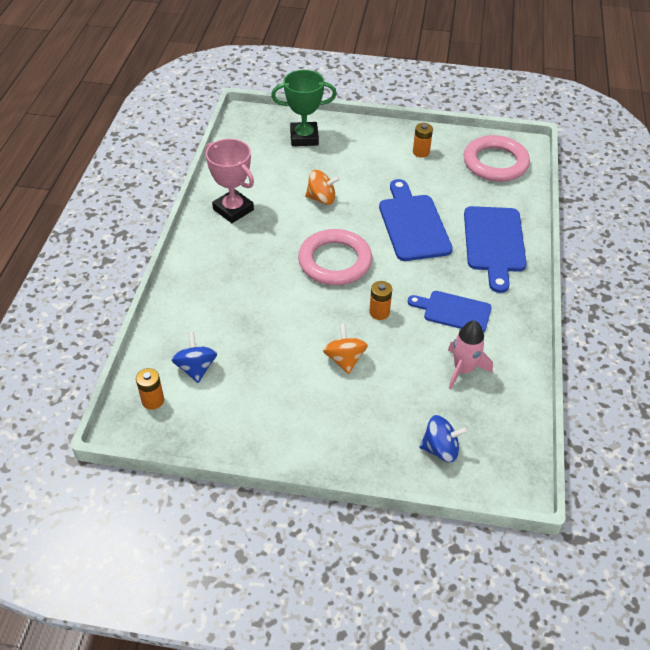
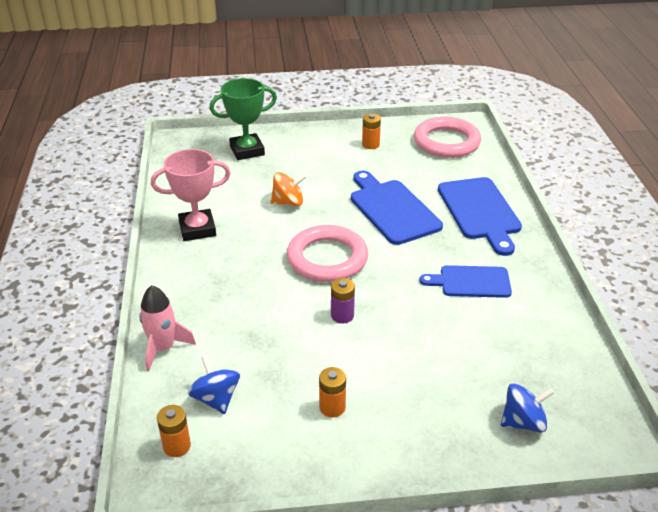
camera: 15 degrees left, 10 degrees down
pink trophy [206,139,254,223] -> pink trophy turned 45 degrees counterclockwise [151,149,231,241]
orange spinning top [323,323,368,374] -> none
orange battery [369,281,392,320] -> orange battery moved to [319,367,346,418]
pink rocket [448,321,493,389] -> pink rocket moved to [139,285,196,371]
none -> purple battery [331,278,355,323]

